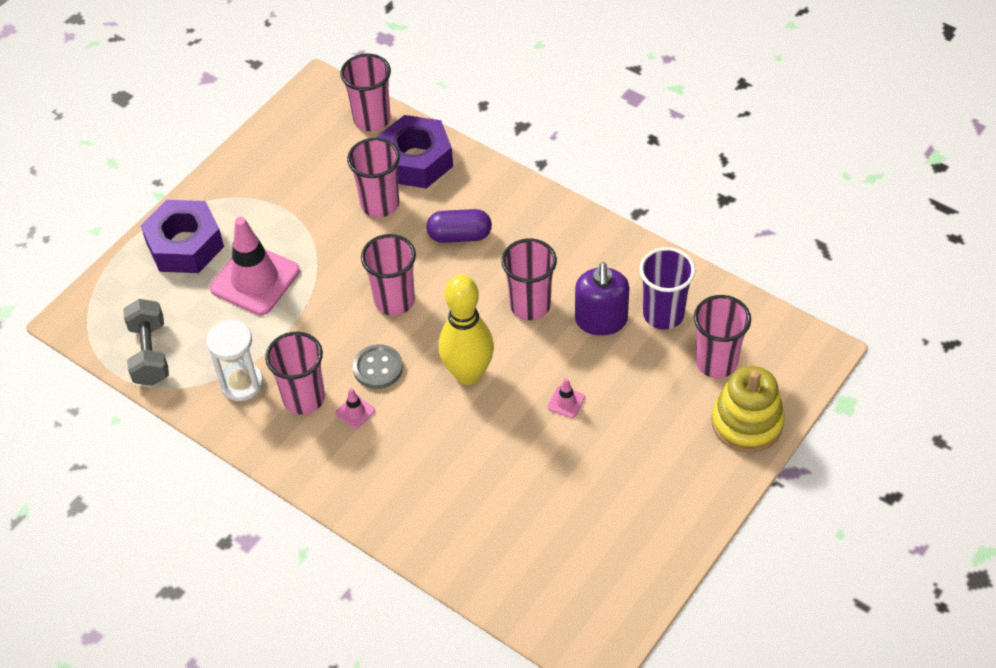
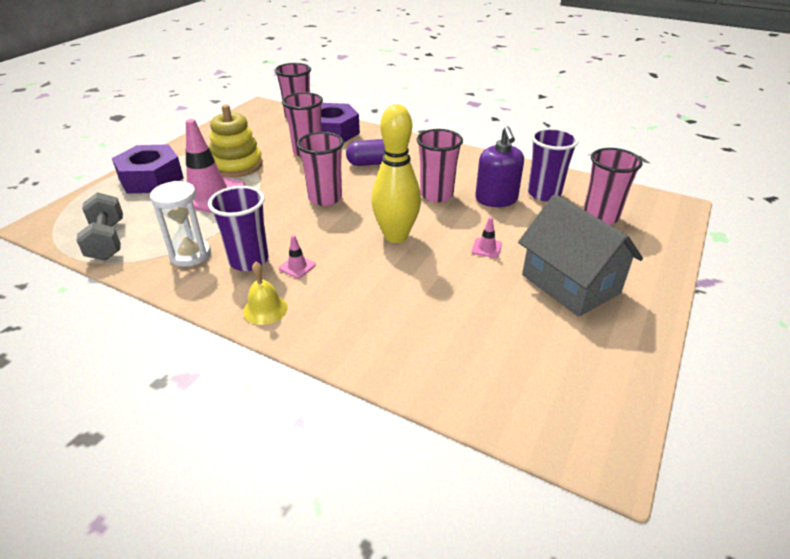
camera: 10 degrees left, 15 degrees down
pink cup [265,332,325,415] -> purple cup [208,186,268,271]
grey button [353,344,403,389] -> none
yellow stacking toy [711,366,785,452] -> yellow stacking toy moved to [209,105,263,178]
none -> yellow bell [243,262,288,325]
none -> grey house [518,194,643,317]

